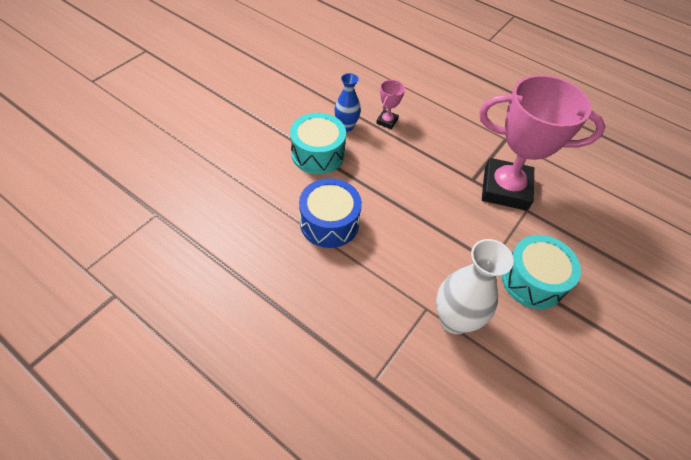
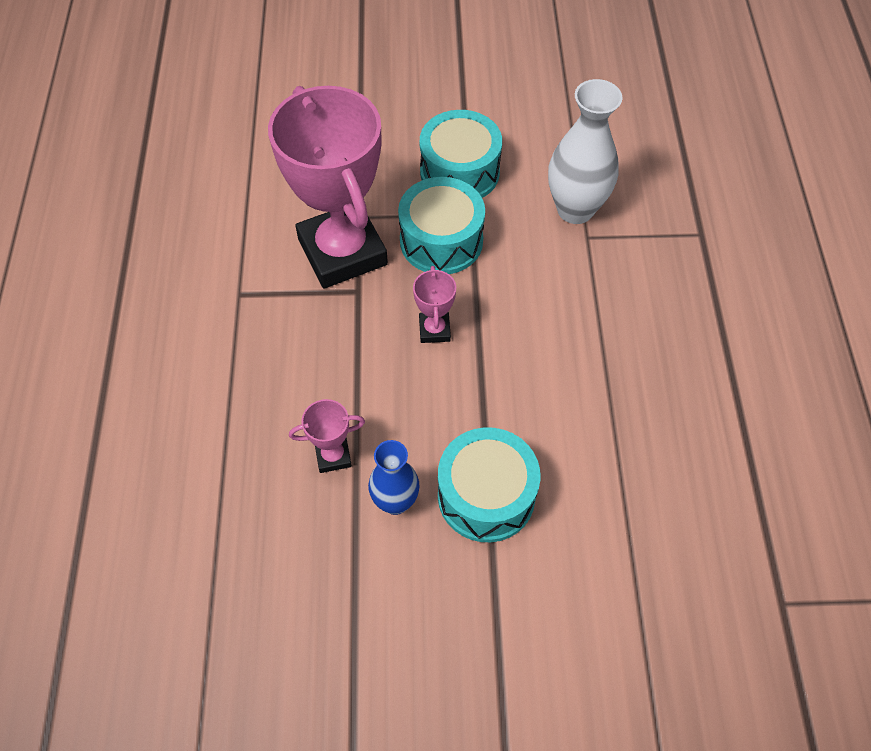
camera: 125 degrees left, 5 degrees up
blue drum [299,178,362,248] -> none
none -> turquoise drum [398,177,485,274]
none -> pink trophy [413,266,456,343]

